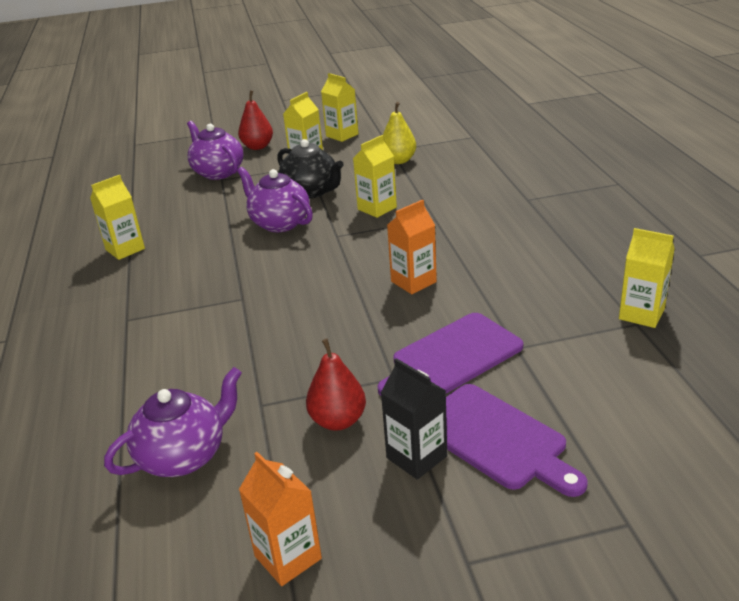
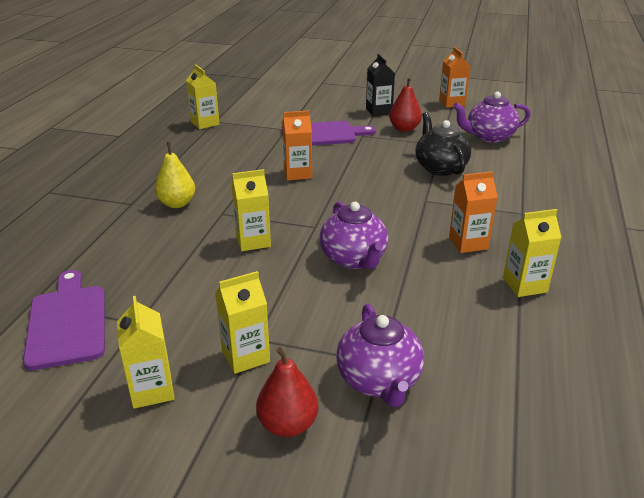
camera: 155 degrees left, 0 degrees up
black teapot [277,139,344,199] -> black teapot moved to [415,112,471,176]
yellow pear [383,102,416,164] -> yellow pear moved to [155,142,195,208]
purple cutting board [446,384,588,497] -> purple cutting board moved to [23,270,105,370]
none -> orange carton [449,171,498,253]

